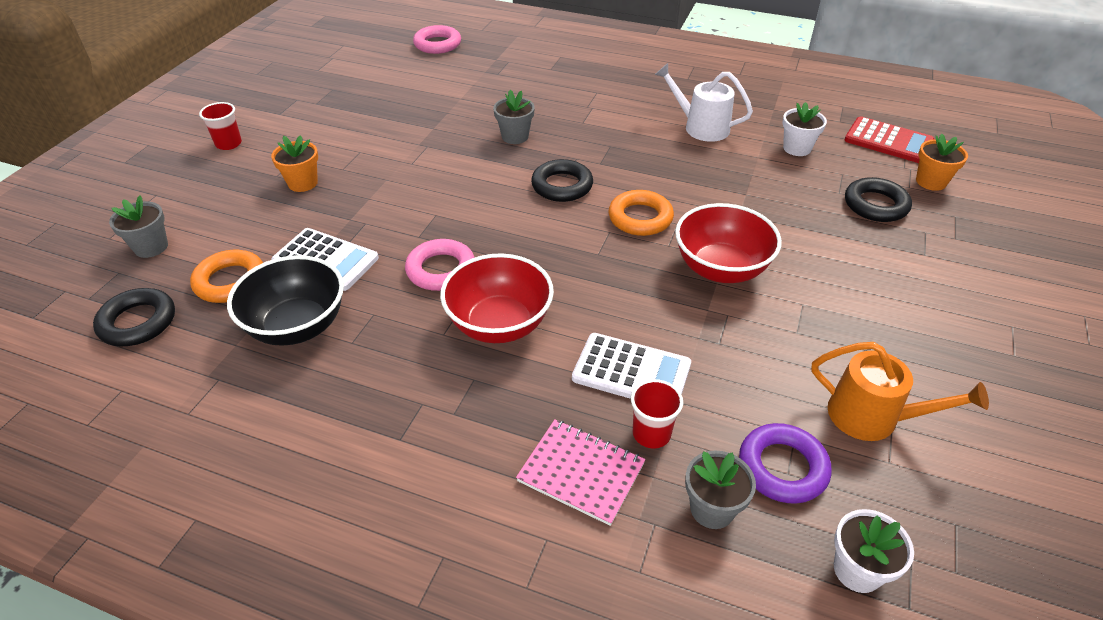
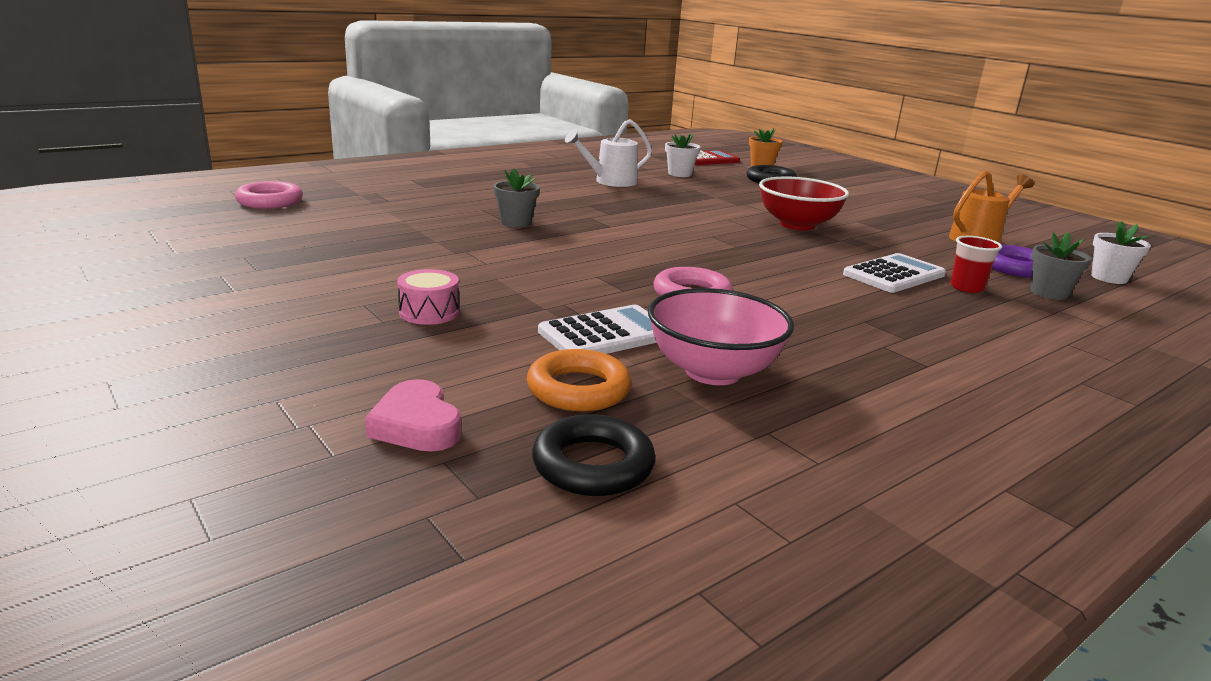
camera: 60 degrees left, 20 degrees down
grey flower pot [109,196,168,258] -> pink heart [365,379,461,452]
red cup [199,102,242,150] -> none
black bowl [227,255,344,346] -> pink bowl [648,288,794,385]
orange flower pot [271,135,318,192] -> pink drum [397,269,459,325]
red bowl [440,253,554,343] -> none
pink notebook [516,419,645,526] -> none
black ring [531,159,593,202] -> none
orange ring [609,190,674,236] -> none

